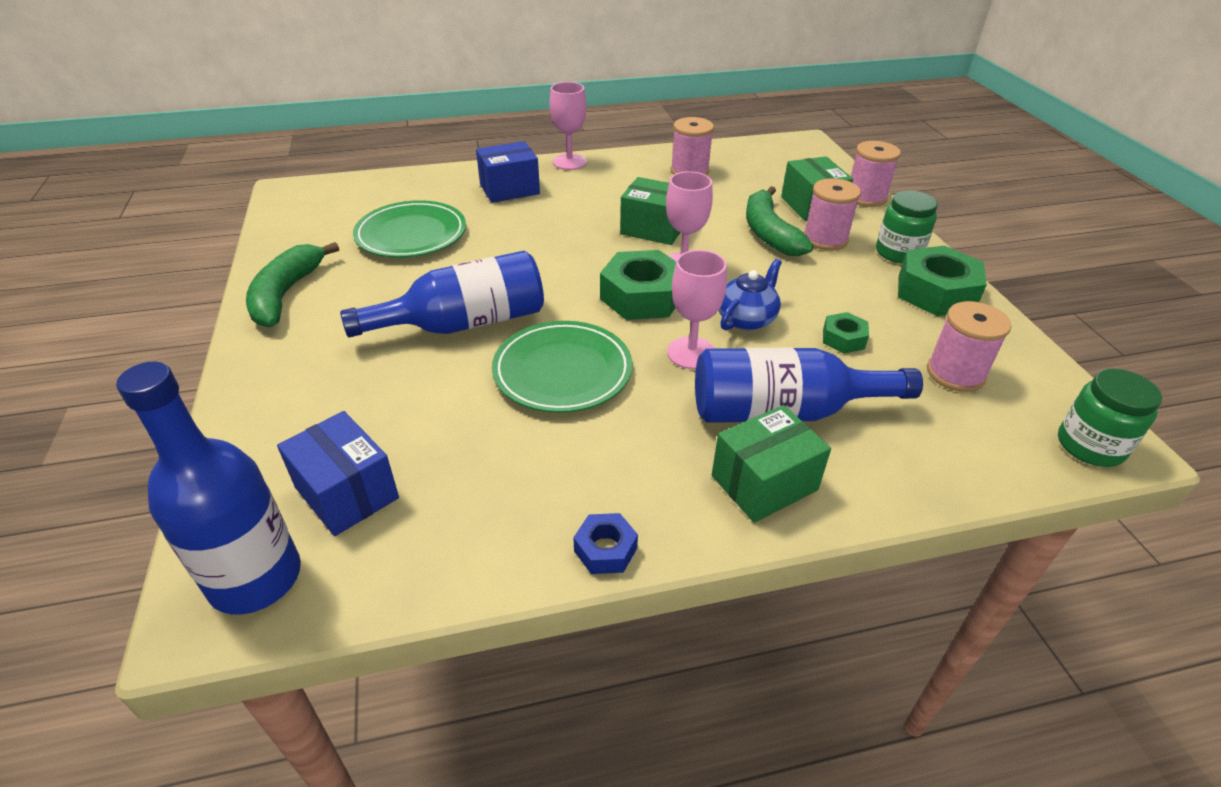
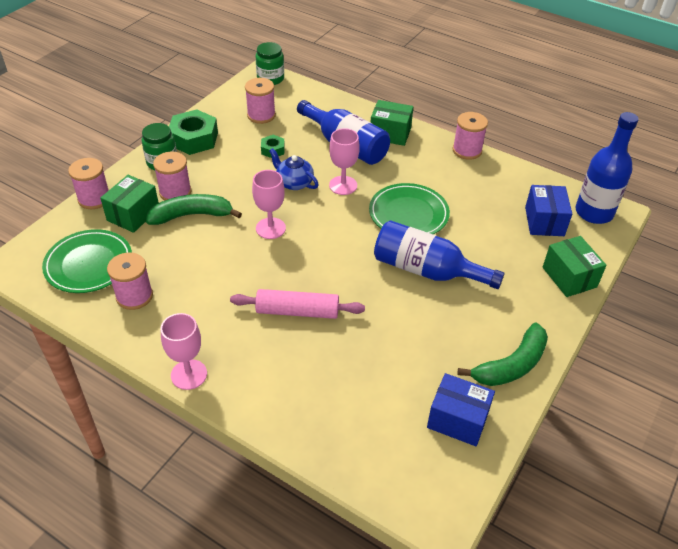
camera: 135 degrees left, 5 degrees up
green plate [353,200,466,258] -> green plate moved to [42,229,132,293]
blue box [476,141,540,203] -> blue box moved to [427,373,495,446]
blue nut [573,513,638,574] -> pink spool [452,112,488,160]
green nut [600,250,676,320] -> none
green box [620,177,680,245] -> green box moved to [543,236,606,297]
blue teapot [719,259,782,330] -> blue teapot turned 45 degrees clockwise [269,148,319,190]
green banana [746,186,813,256] -> green banana turned 135 degrees counterclockwise [146,194,242,225]
none -> pink rolling pin [230,289,365,319]

